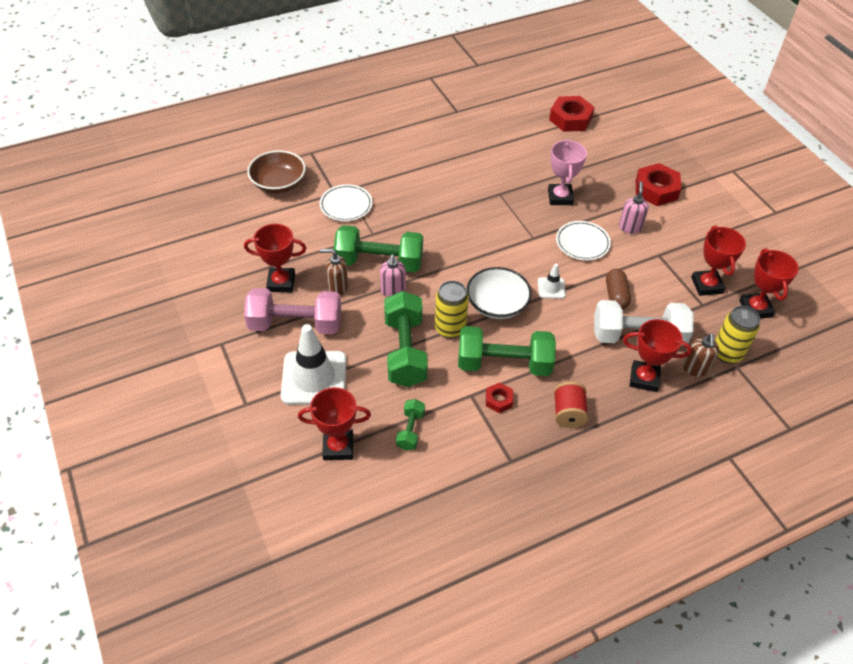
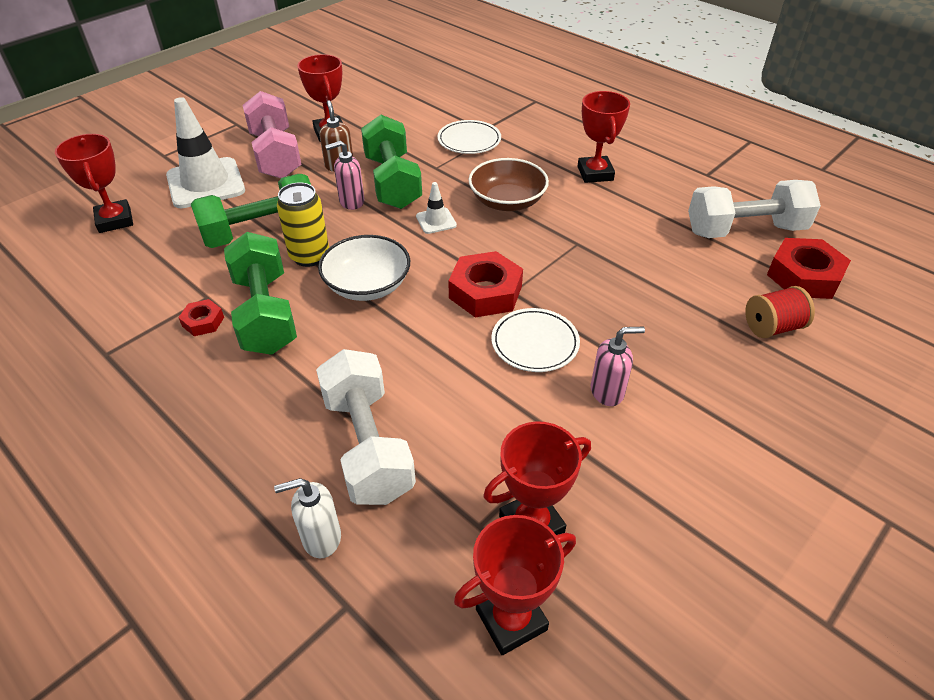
camera: 70 degrees right, 5 degrees down
brown bowl [247,150,306,193] -> brown bowl moved to [468,158,549,211]
green dumbbell [396,399,425,451] -> none
white traffic cone [538,264,566,299] -> white traffic cone moved to [416,182,457,234]
pink trophy [548,140,587,205] -> none
red spool [554,381,589,428] -> red spool moved to [745,286,815,338]
brown capsule [606,269,631,309] -> none
red trophy [623,319,692,392] -> red trophy moved to [578,91,630,183]
red nut [636,163,682,206] -> red nut moved to [448,251,523,318]
brown soap dispenser [683,333,719,377] -> white soap dispenser [274,478,341,558]
yellow can [715,306,760,364] -> none
none -> white dumbbell [688,180,821,238]

